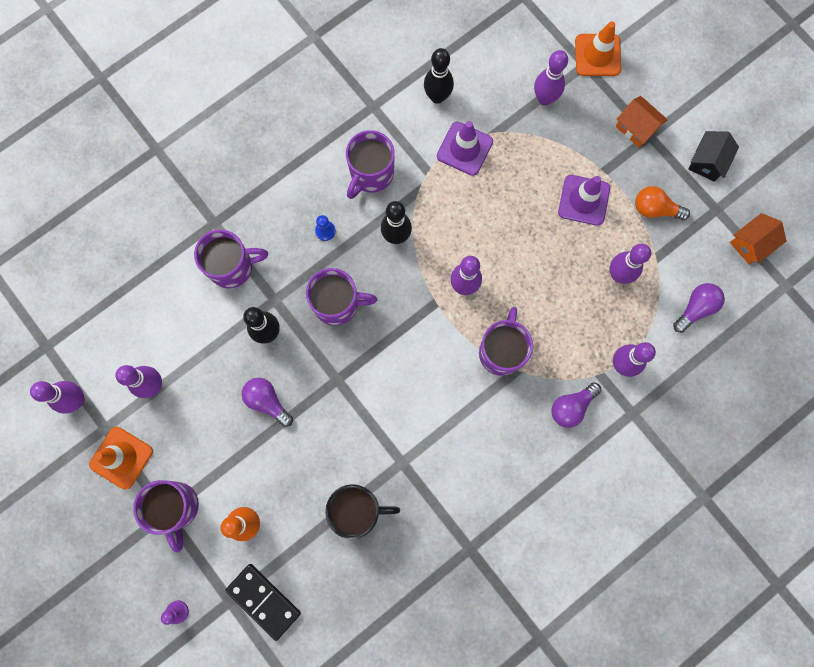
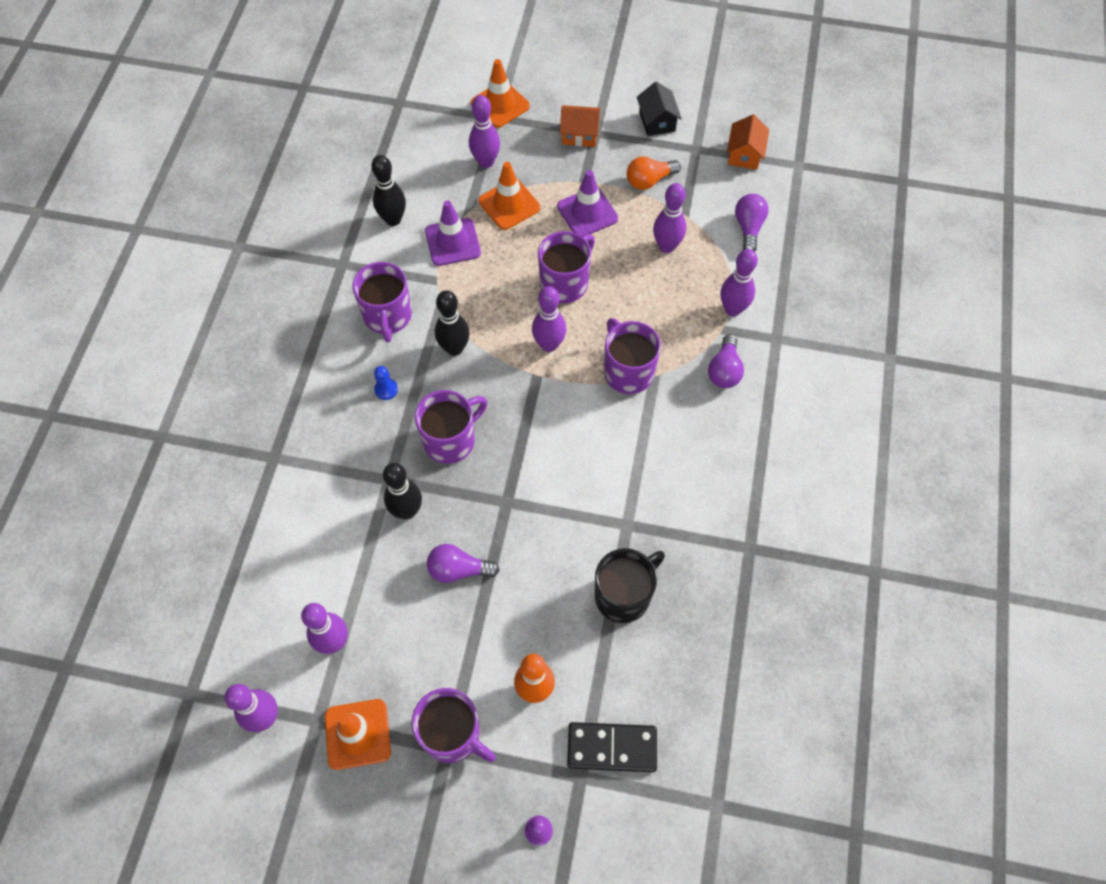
camera: 40 degrees left, 15 degrees down
purple mug [194,230,268,288] -> purple mug moved to [538,231,595,303]
none -> orange traffic cone [478,162,540,230]

